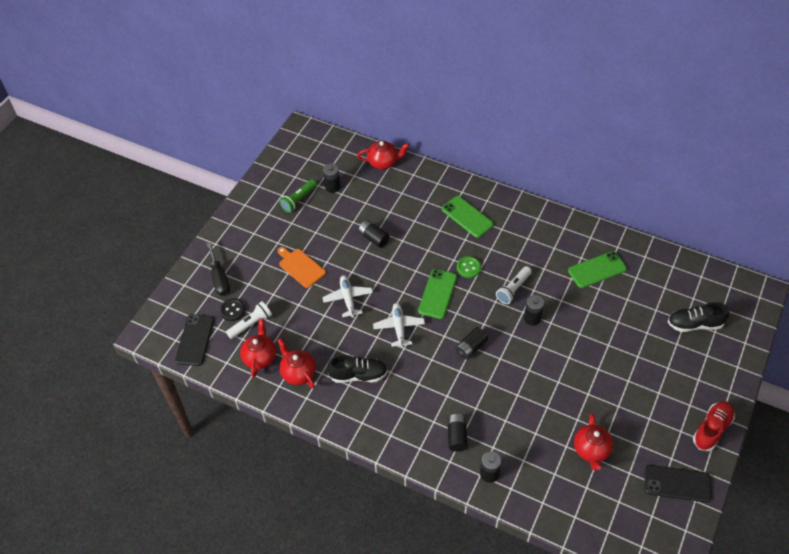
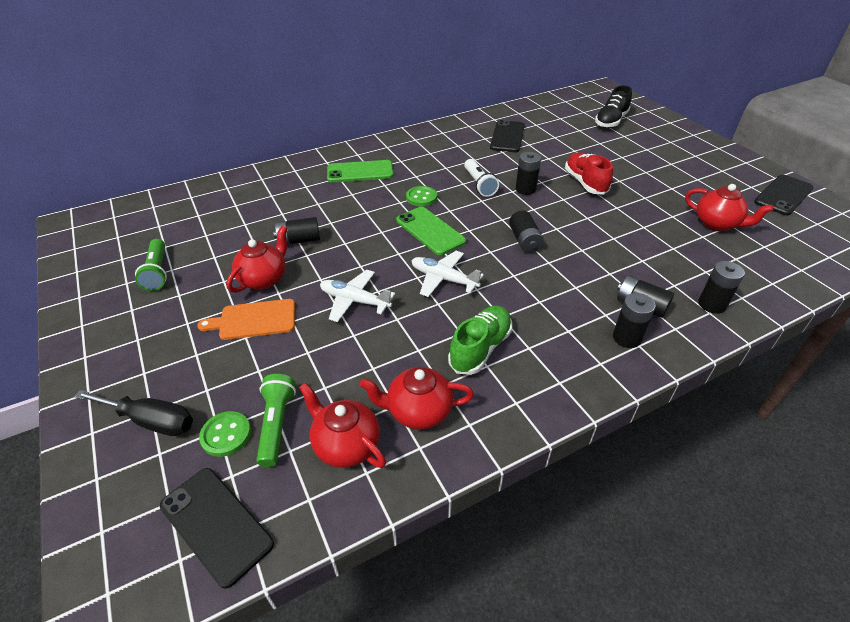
camera: 55 degrees left, 10 degrees down
black button [220,298,246,321] -> green button [199,411,251,457]
white flashlight [226,301,272,339] -> green flashlight [256,374,296,467]
black battery [323,164,340,193] -> black battery moved to [613,293,656,348]
black shoe [327,355,388,383] -> green shoe [448,306,512,375]
red teapot [357,141,409,169] -> red teapot moved to [226,226,287,293]
green phone [568,251,627,288] -> black phone [490,120,525,152]
red shoe [693,401,735,451] -> red shoe moved to [565,152,613,195]

